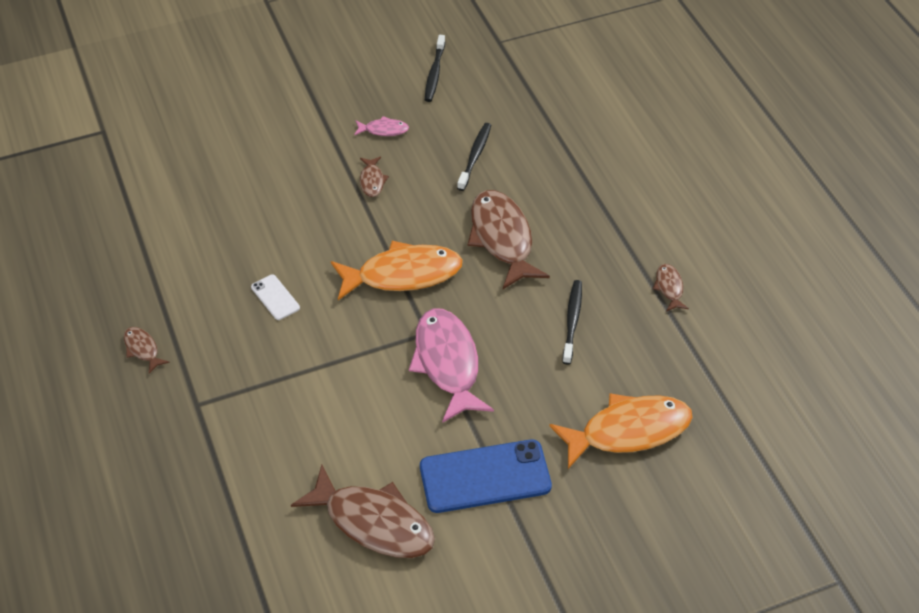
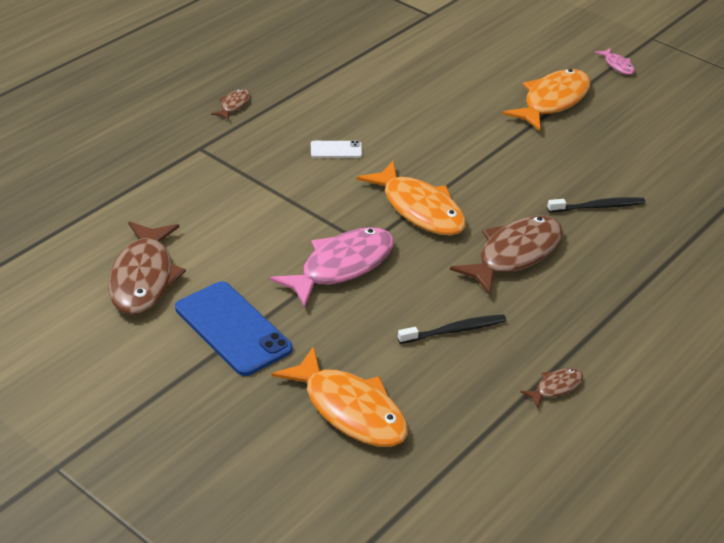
camera: 60 degrees right, 10 degrees down
white phone [251,274,300,320] -> white phone turned 60 degrees clockwise [311,141,362,158]
pink fish [354,116,409,136] -> pink fish moved to [595,48,635,75]
brown fish [360,157,389,197] -> none
black toothbrush [425,35,445,102] -> none
none -> orange fish [502,69,591,131]

